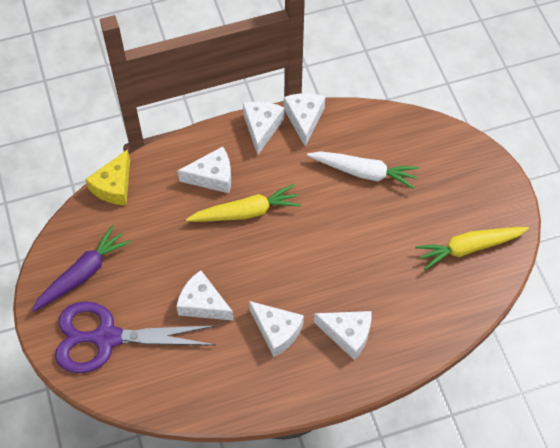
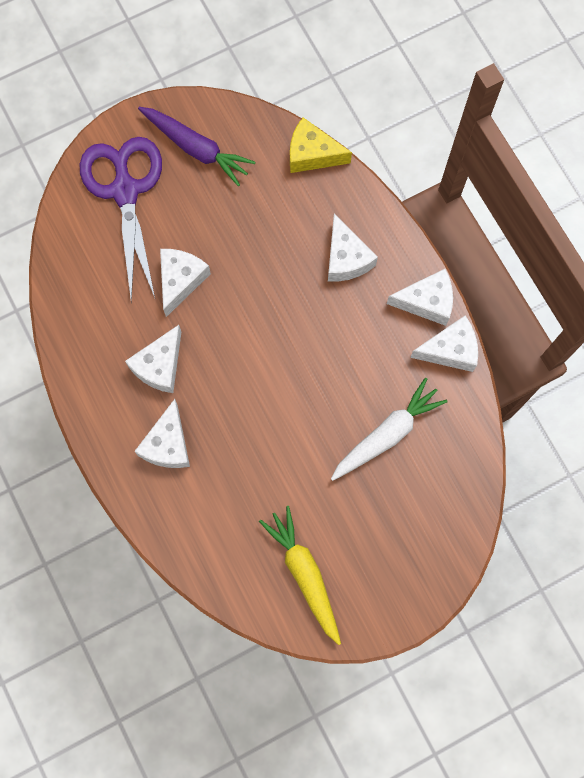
camera: 80 degrees right, 15 degrees up
yellow carrot [186,184,301,222] -> none
white carrot [307,151,419,189] -> white carrot turned 135 degrees counterclockwise [331,378,448,481]

